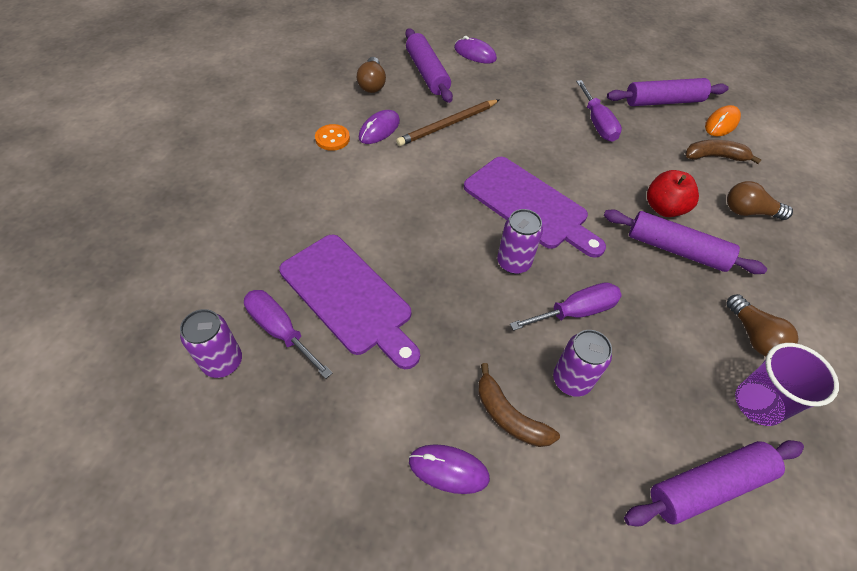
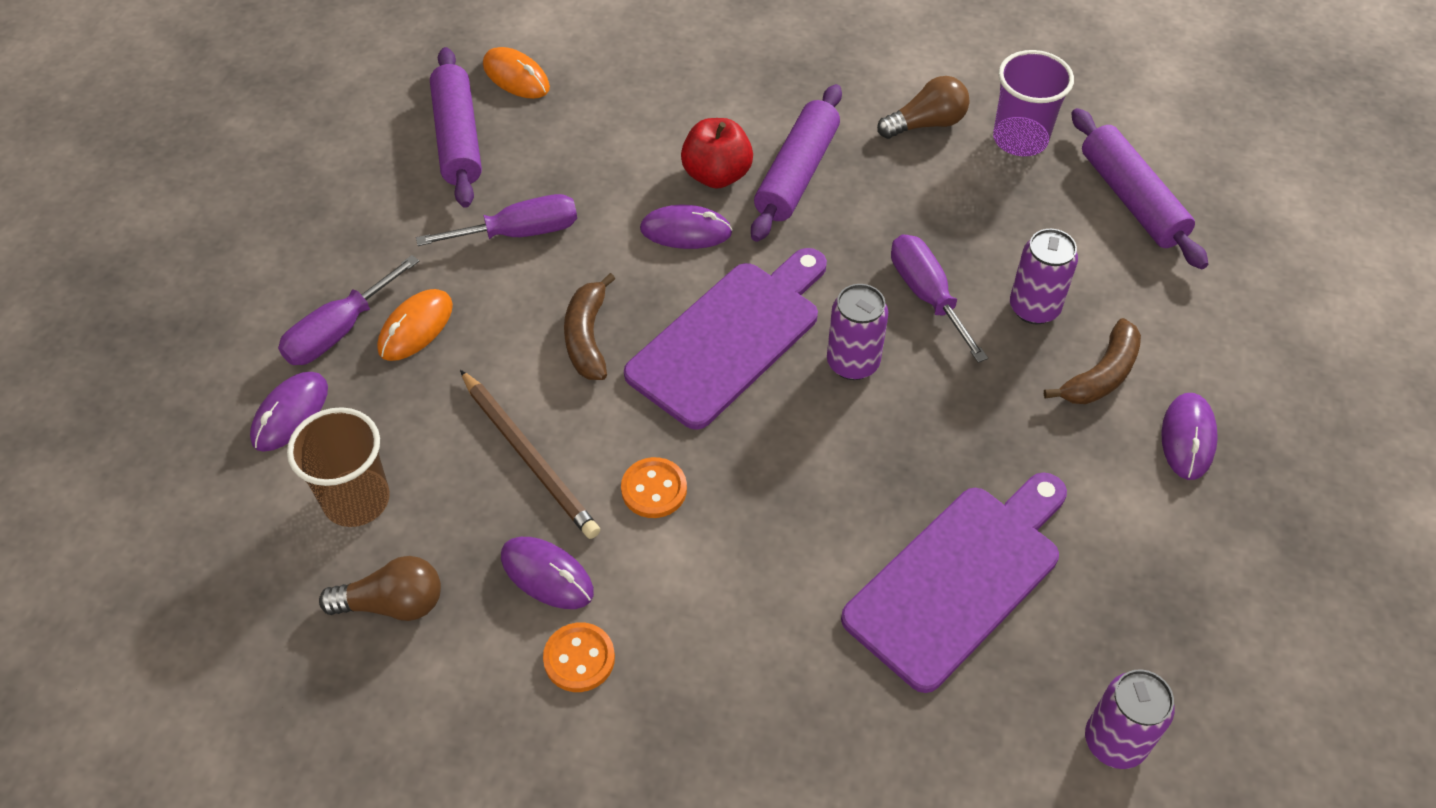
camera: 90 degrees left, 0 degrees up
purple screwdriver [244,290,332,379] -> purple screwdriver moved to [278,255,419,365]
purple rolling pin [405,28,453,103] -> brown cup [287,407,390,527]
brown banana [685,140,762,164] -> brown banana moved to [564,273,615,380]
brown light bulb [727,181,793,220] -> none
none -> orange mouse [377,289,453,361]
none -> orange button [621,457,687,518]
none -> purple mouse [640,205,733,249]

